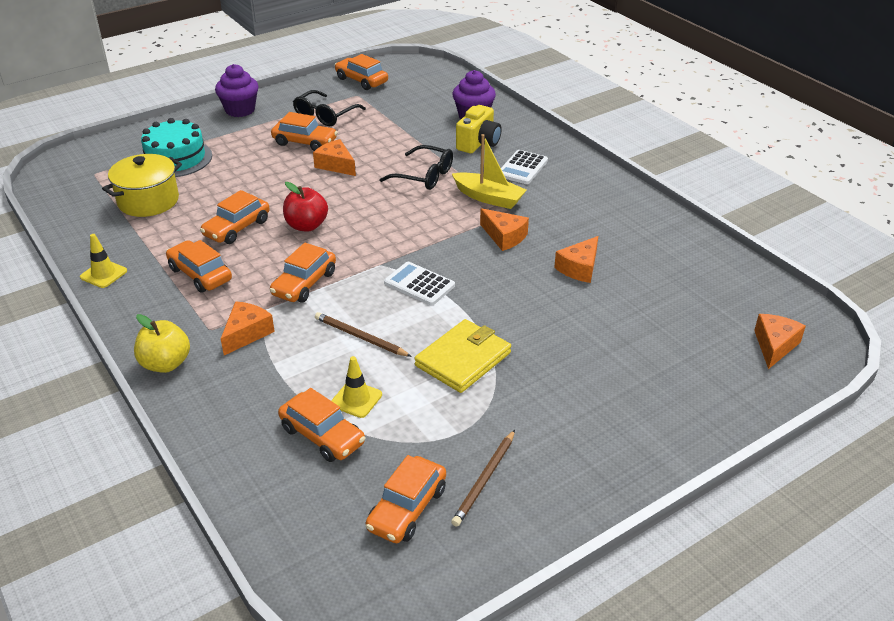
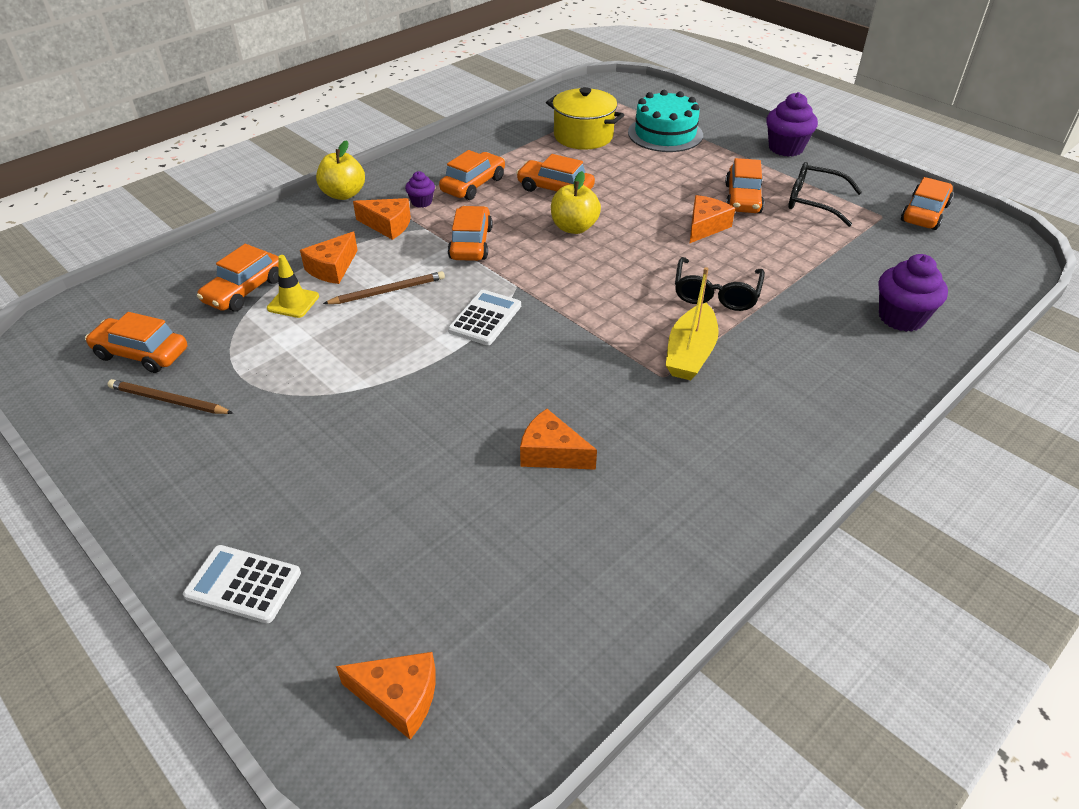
camera: 80 degrees right, 5 degrees up
yellow traffic cone [80,234,127,288] -> none
orange car [270,243,336,303] -> orange car turned 75 degrees clockwise [448,206,493,261]
red apple [283,182,328,231] -> yellow apple [551,171,601,234]
brown pencil [315,312,412,357] -> brown pencil turned 45 degrees clockwise [323,271,445,304]
yellow wallet [414,319,511,393] -> none
yellow camera [456,105,502,153] -> none
orange cheese [480,208,529,251] -> orange cheese moved to [300,232,358,284]
white calculator [501,150,548,184] -> white calculator moved to [183,545,301,623]
none -> purple cupcake [405,171,435,208]

